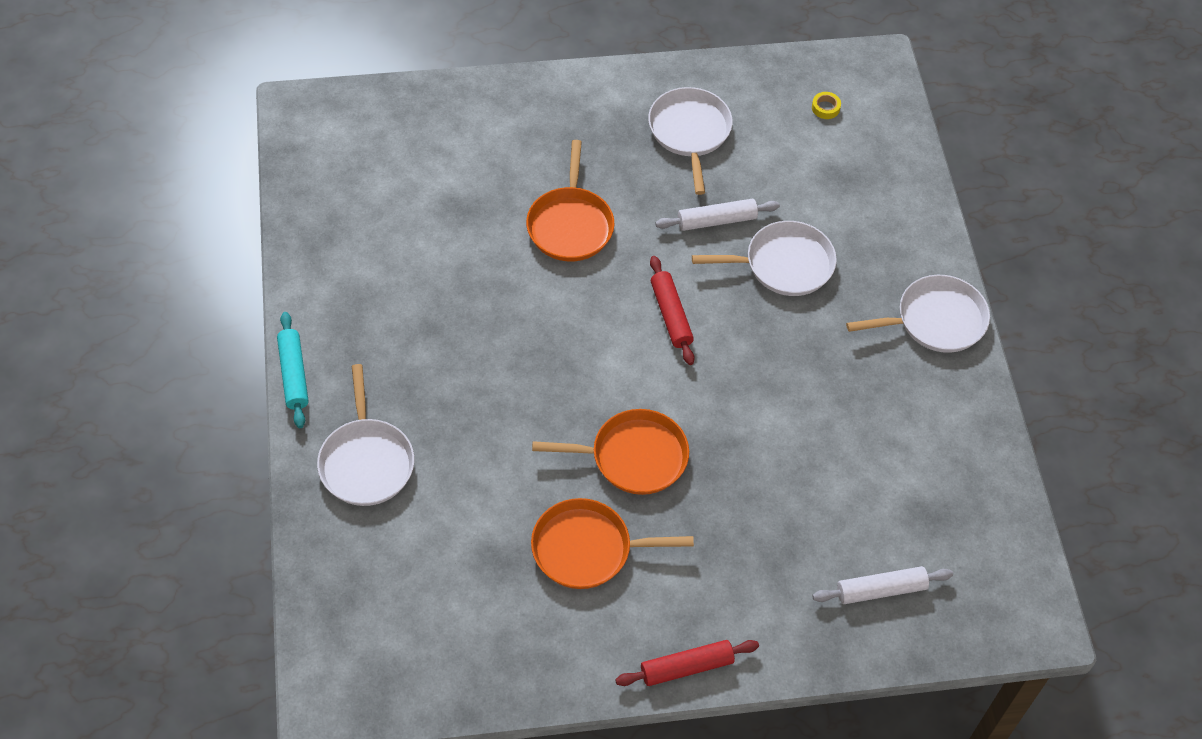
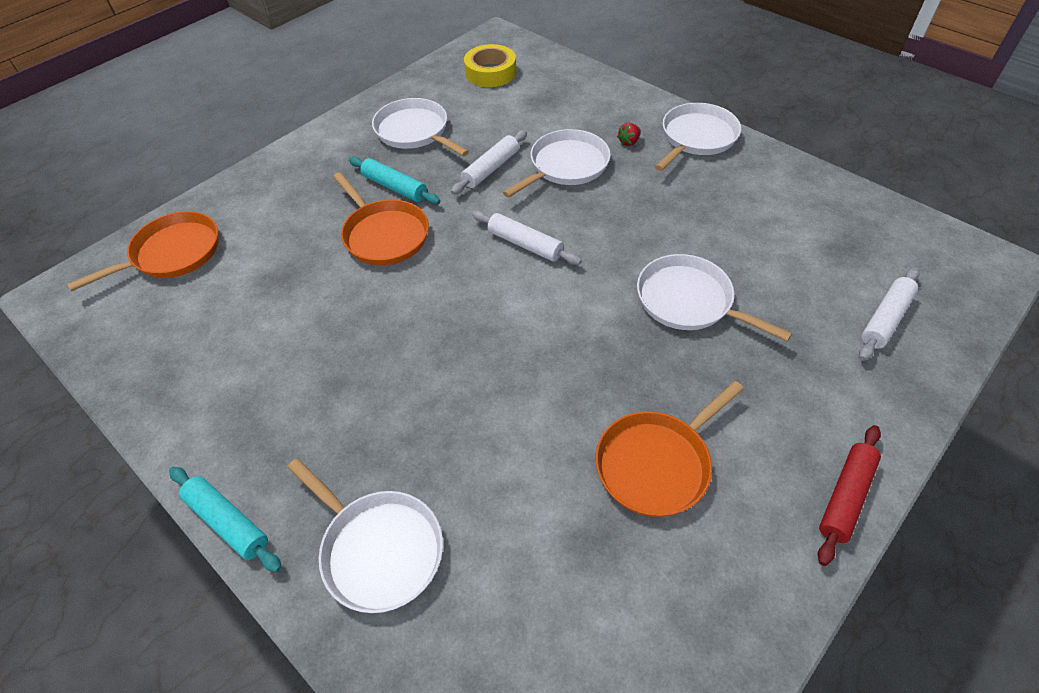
camera: 35 degrees left, 5 degrees down
orange pan [532,409,689,495] -> orange pan moved to [67,211,218,291]
red rolling pin [650,256,695,365] -> white rolling pin [472,211,582,265]
yellow tape [812,92,841,119] -> yellow tape [464,44,516,87], size x2.20
none -> turquoise rolling pin [349,157,440,204]
none -> red strawberry [617,123,641,146]
none -> white pan [637,254,792,341]

